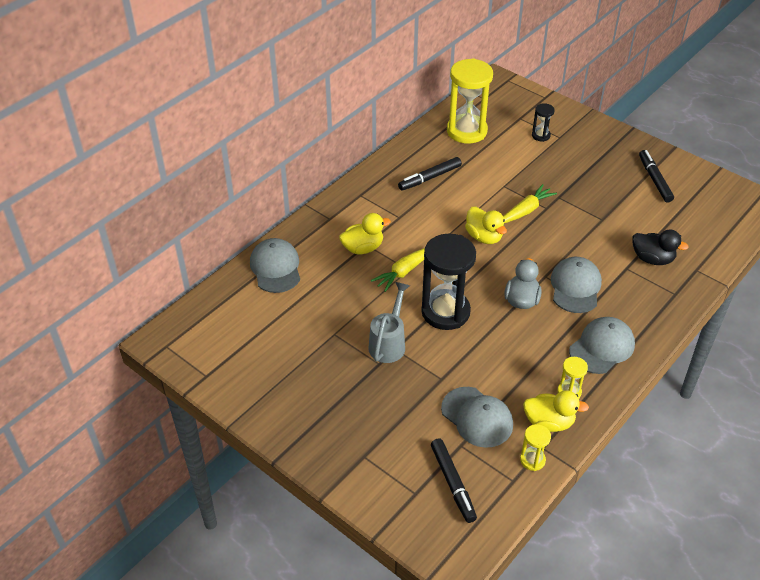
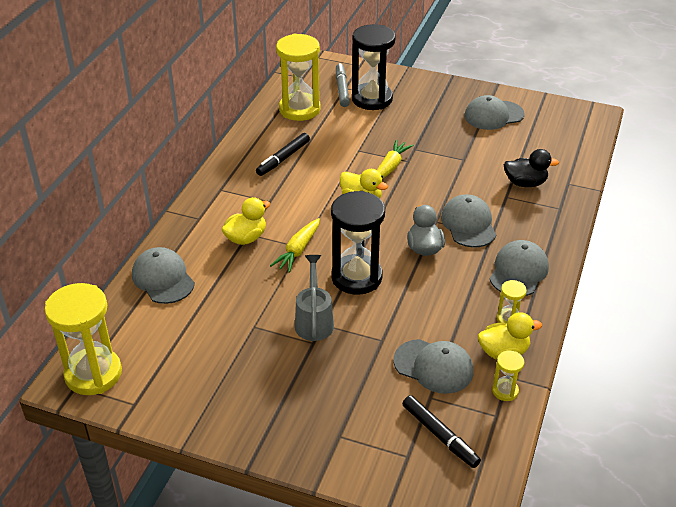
camera: 20 degrees left, 5 degrees down
black hourglass [532,103,555,142] -> black hourglass [352,24,396,110], size x2.19
black marker [639,150,674,203] -> grey cap [465,95,524,130]
none -> yellow hourglass [45,283,122,395]
none -> grey marker [336,63,350,107]

